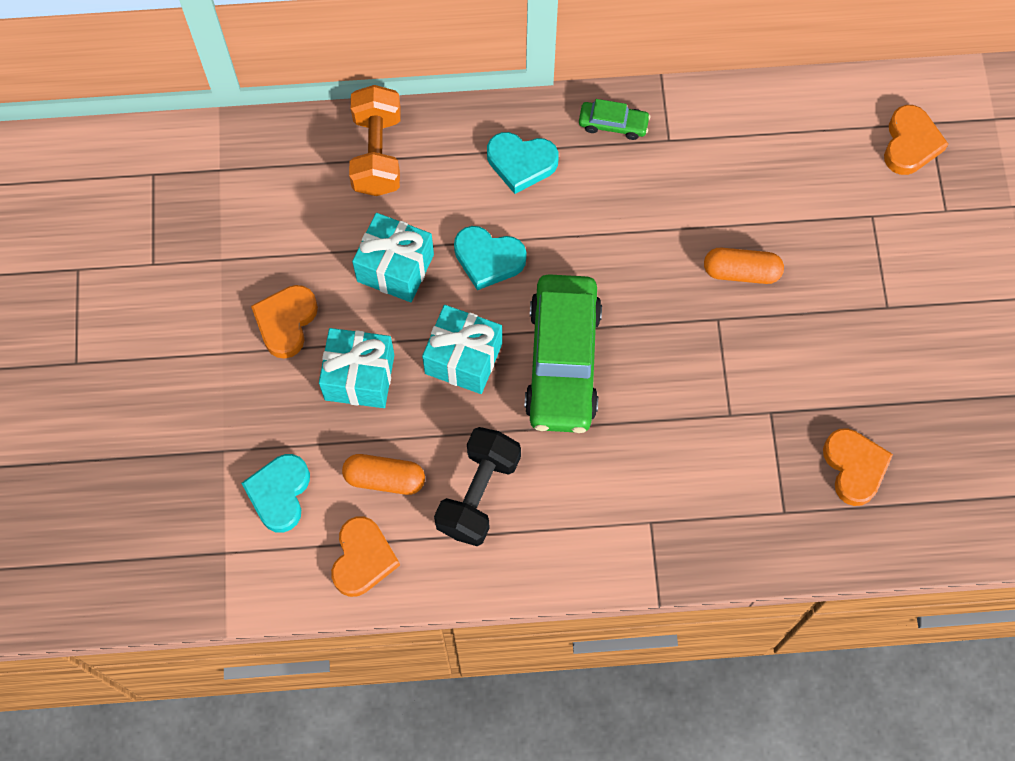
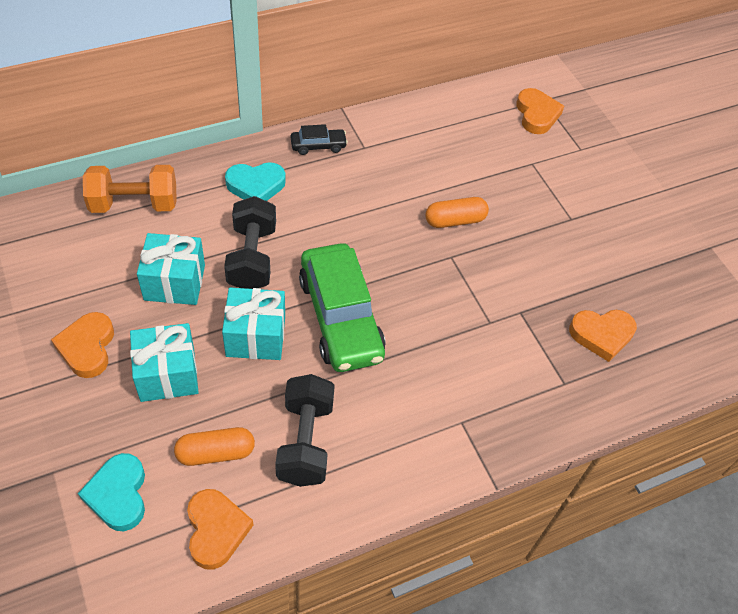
camera: 25 degrees left, 15 degrees down
orange dumbbell [349,85,401,196] -> orange dumbbell turned 75 degrees counterclockwise [83,165,177,213]
turquoise heart [454,226,527,290] -> black dumbbell [224,196,276,289]
green car [579,99,651,140] -> black car [291,124,348,155]
orange heart [823,428,893,506] -> orange heart turned 120 degrees clockwise [569,310,637,362]

